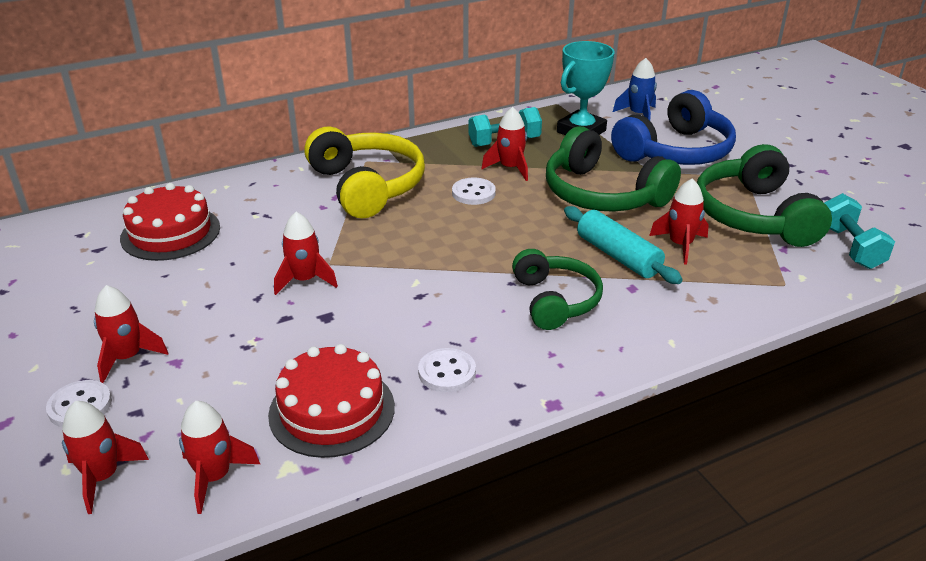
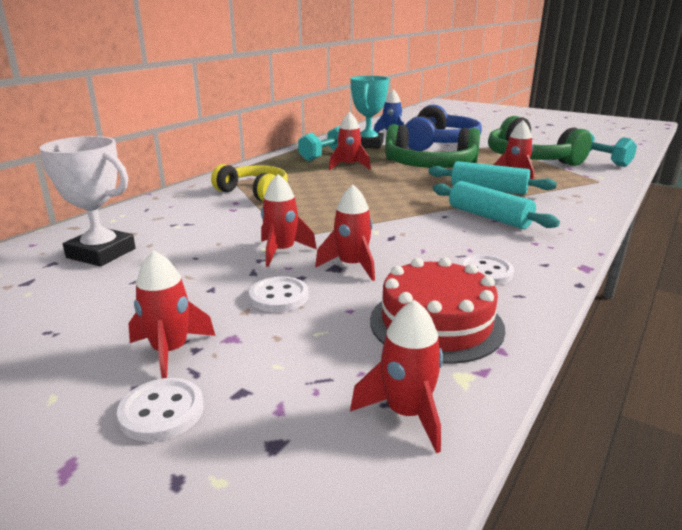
camera: 30 degrees left, 10 degrees down
red rocket [62,401,149,514] -> red rocket moved to [315,185,375,281]
red cake [120,183,220,261] -> white trophy [39,136,136,266]
yellow headphones [304,127,425,219] -> yellow headphones [211,164,288,201], size x0.65
white button [452,178,496,205] -> white button moved to [249,276,309,312]
green headphones [512,249,603,330] -> turquoise rolling pin [433,181,560,229]

